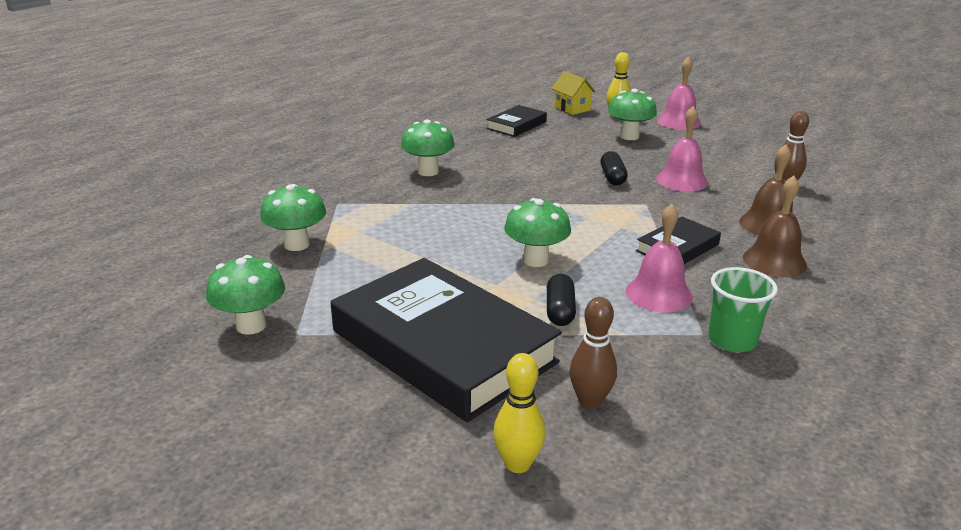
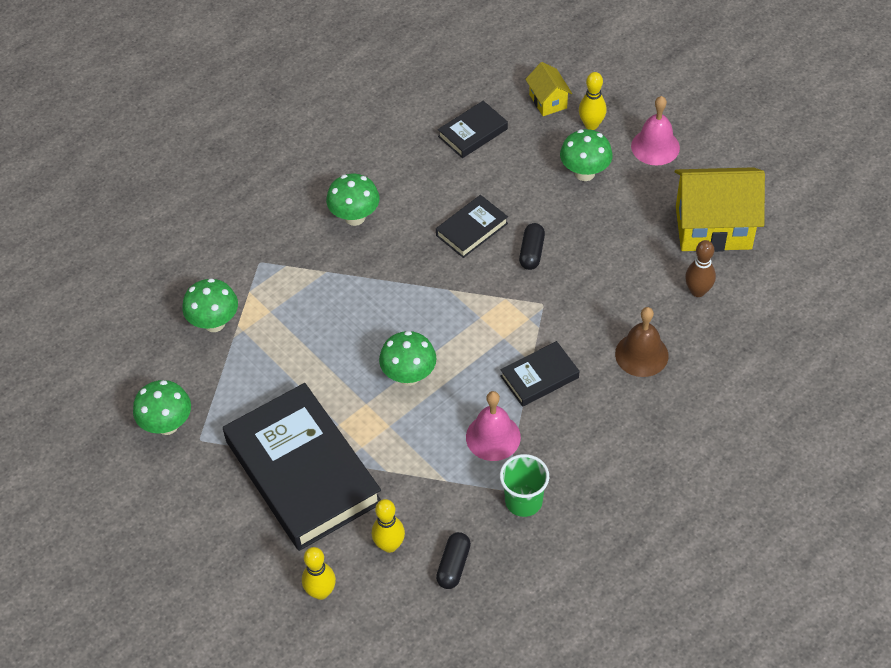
camera: 15 degrees right, 25 degrees up
black capsule [547,274,576,326] -> black capsule moved to [436,532,471,589]
brown bowling pin [570,297,617,409] -> yellow bowling pin [372,499,405,553]
pink bell [656,106,708,191] -> none
brown bell [743,176,807,277] -> none
none -> black book [436,195,508,258]
none -> yellow house [675,167,765,252]

